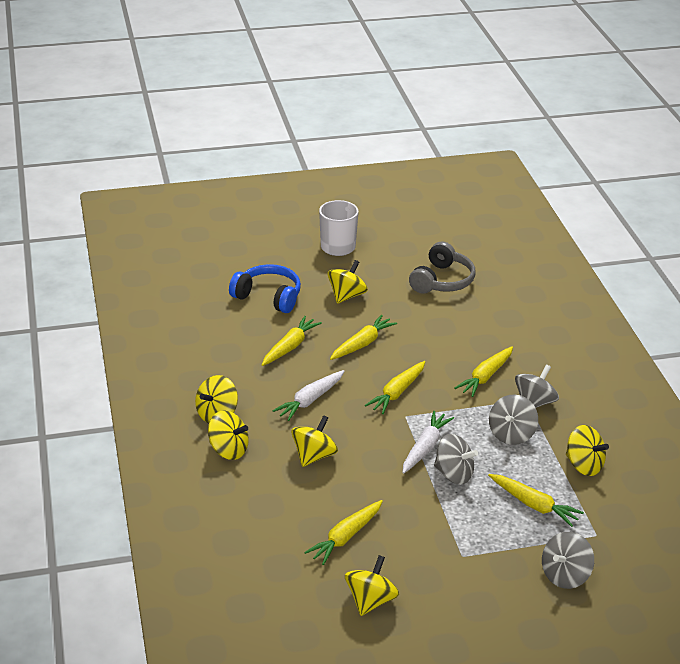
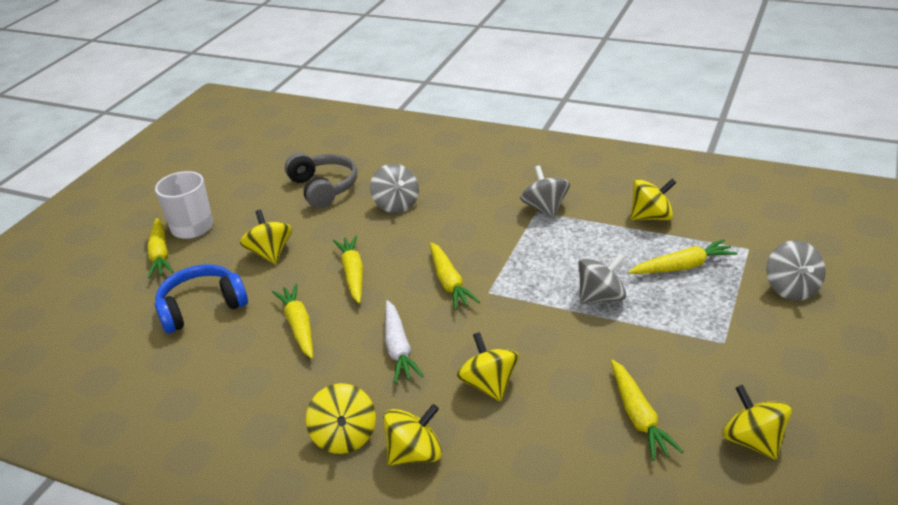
camera: 50 degrees left, 0 degrees up
white carrot [402,411,454,474] -> none
yellow carrot [454,346,513,397] -> yellow carrot moved to [147,218,173,279]
grey spinning top [489,395,538,445] -> grey spinning top moved to [370,164,419,213]

